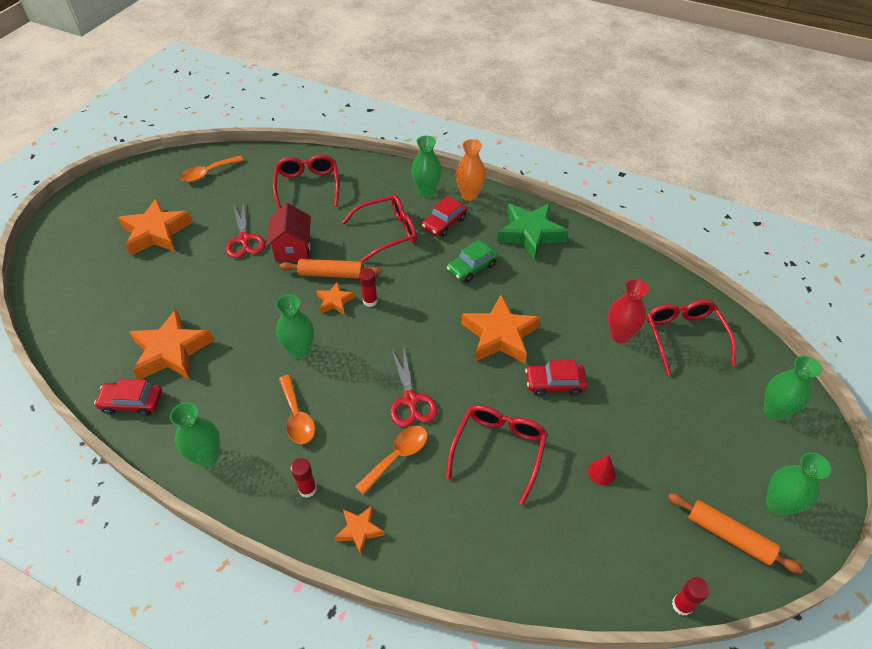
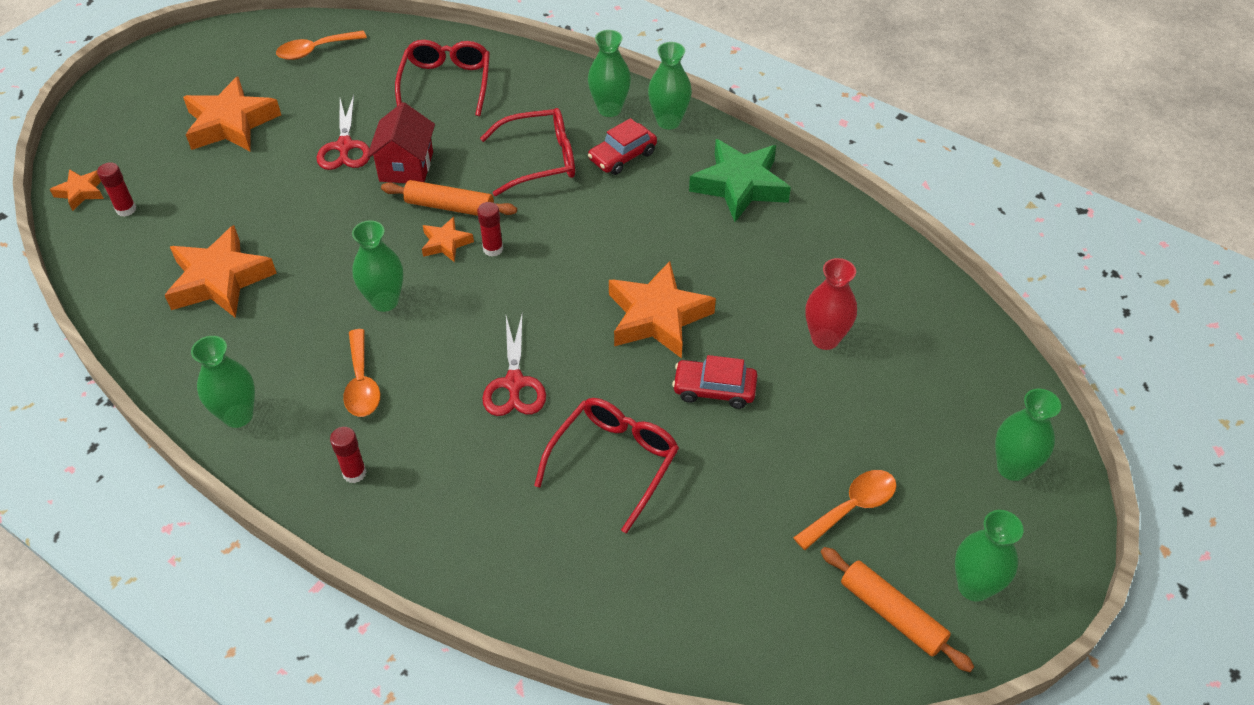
camera: 10 degrees right, 0 degrees up
red car [94,379,162,416] -> none
orange star [334,505,385,556] -> orange star moved to [50,169,104,211]
orange spoon [355,426,428,495] -> orange spoon moved to [793,470,897,550]
green car [447,240,498,283] -> none
orange vase [455,139,486,201] -> green vase [648,42,692,129]
red cone [588,455,615,485] -> none
red glasses [646,300,736,376] -> none
red glue stick [672,577,710,616] -> red glue stick moved to [97,162,136,217]

